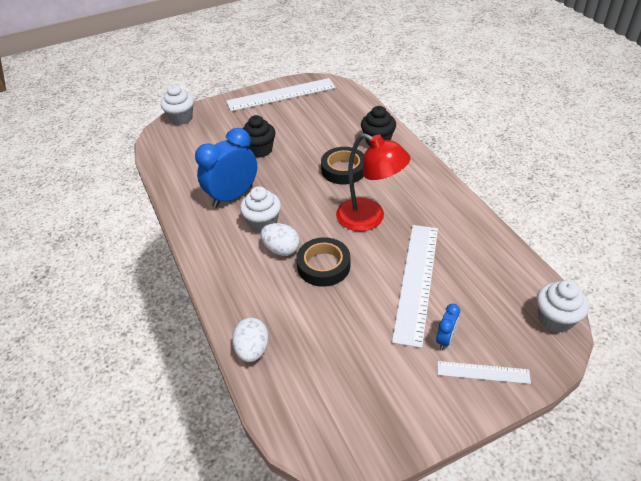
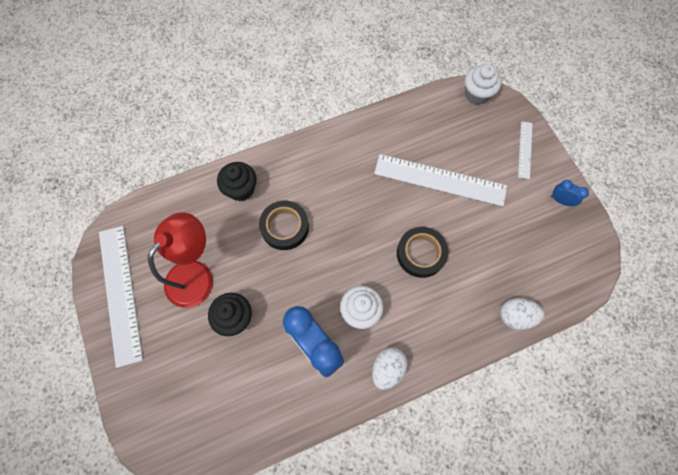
camera: 90 degrees left, 25 degrees up
white cupcake [161,85,194,125] -> none
white egg [261,223,300,256] -> white egg moved to [372,347,408,390]
red lamp [336,133,411,231] -> red lamp moved to [148,212,213,308]
blue clock [436,304,460,350] -> blue clock moved to [551,180,589,206]

